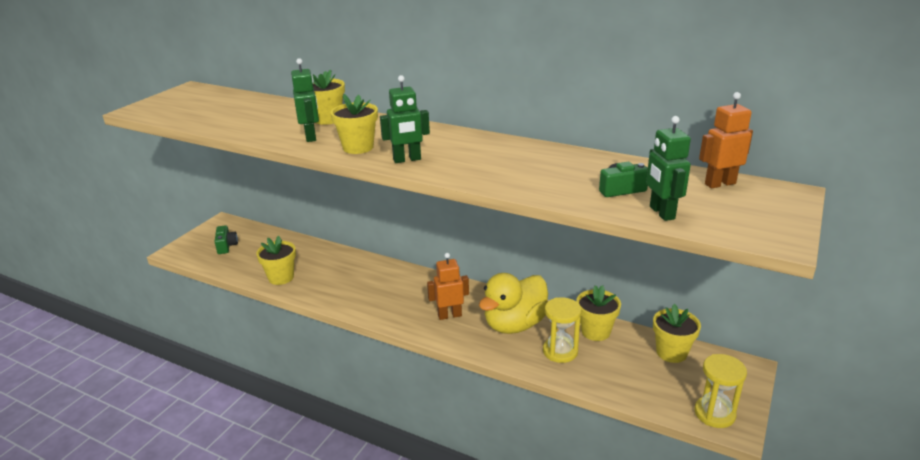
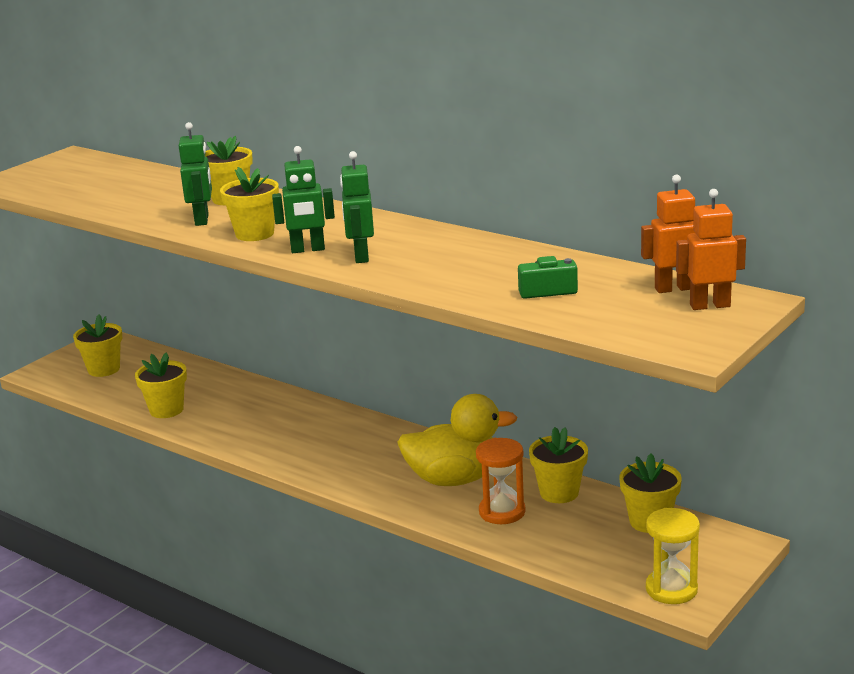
camera: 10 degrees right, 5 degrees down
green camera [214,225,238,254] -> yellow flower pot [73,315,122,377]
orange robot [427,253,469,320] -> orange robot moved to [676,189,746,310]
yellow duck [479,273,548,334] -> yellow duck turned 150 degrees counterclockwise [397,394,517,486]
yellow hourglass [543,297,581,363] -> orange hourglass [476,438,525,524]
green robot [646,116,691,221] -> green robot moved to [340,151,374,263]

